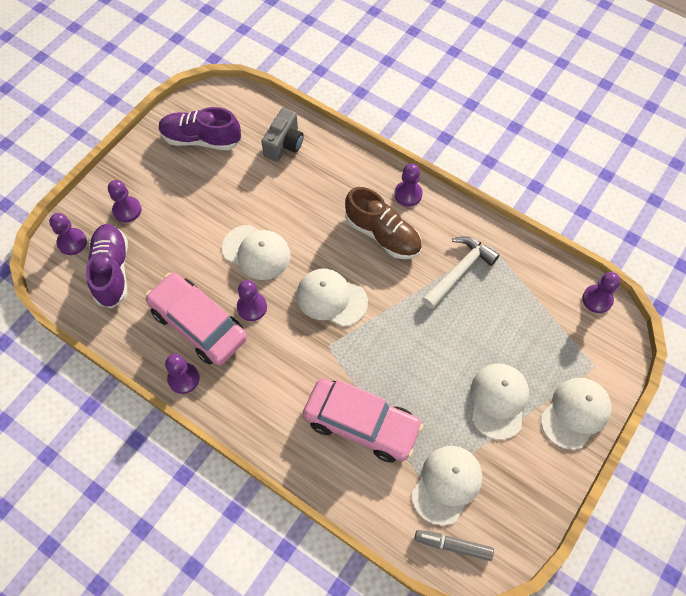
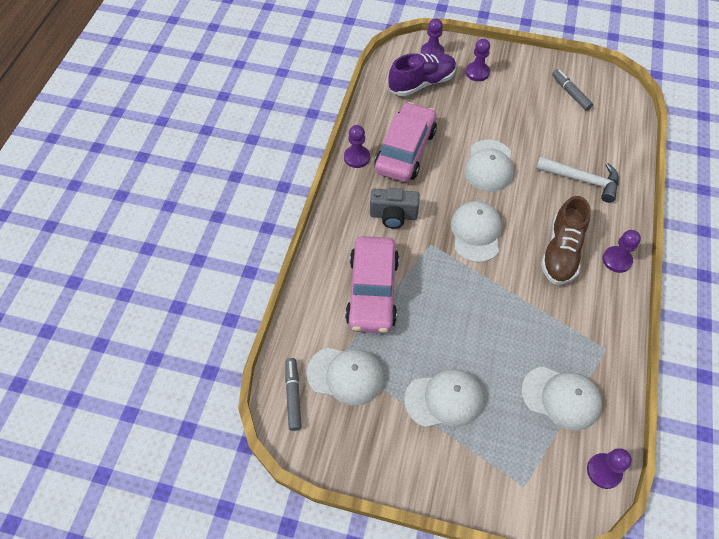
camera: 70 degrees right, 5 degrees down
purple shoe [159,107,242,150] -> grey marker [552,69,593,111]
purple pawn [237,280,267,321] -> none
grey camera [261,108,304,162] -> grey camera moved to [370,188,420,229]
white hammer [422,236,499,309] -> white hammer moved to [536,156,619,203]
white cap [541,378,612,450] -> white cap moved to [521,367,602,430]

